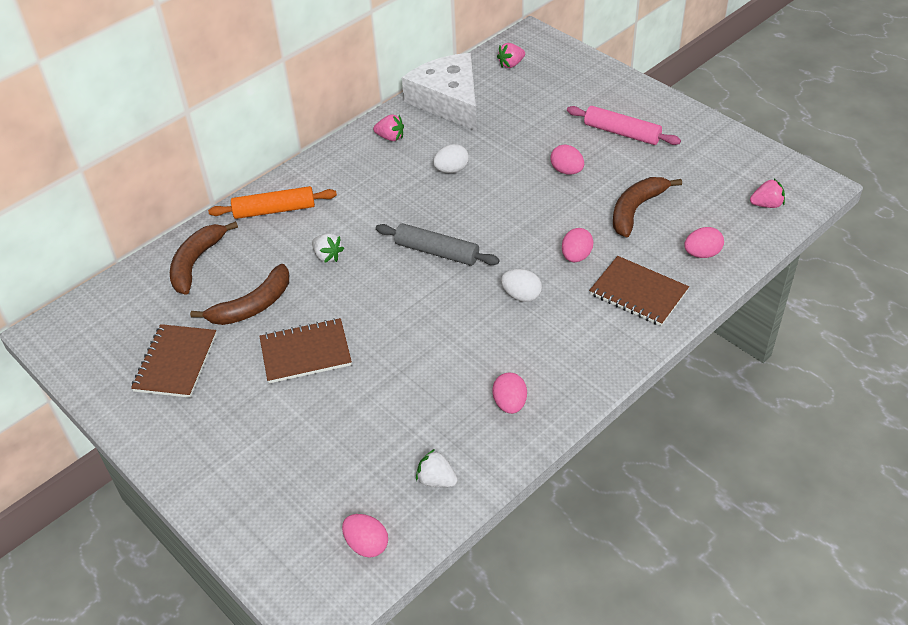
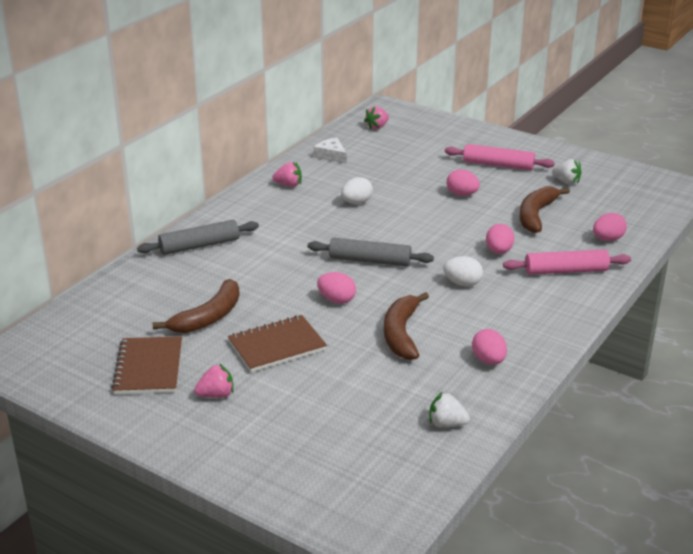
camera: 15 degrees left, 15 degrees down
brown banana [170,221,238,295] -> brown banana moved to [384,292,429,360]
orange rolling pin [208,186,337,219] -> grey rolling pin [137,220,259,255]
white strawberry [312,233,344,263] -> white strawberry moved to [552,159,582,184]
pink egg [342,514,388,557] -> pink egg moved to [317,272,356,304]
white cheese [402,53,477,131] -> white cheese [314,138,347,164], size x0.43
brown notebook [589,256,689,326] -> pink rolling pin [503,250,631,275]
pink strawberry [750,179,785,208] -> pink strawberry moved to [194,364,234,398]

